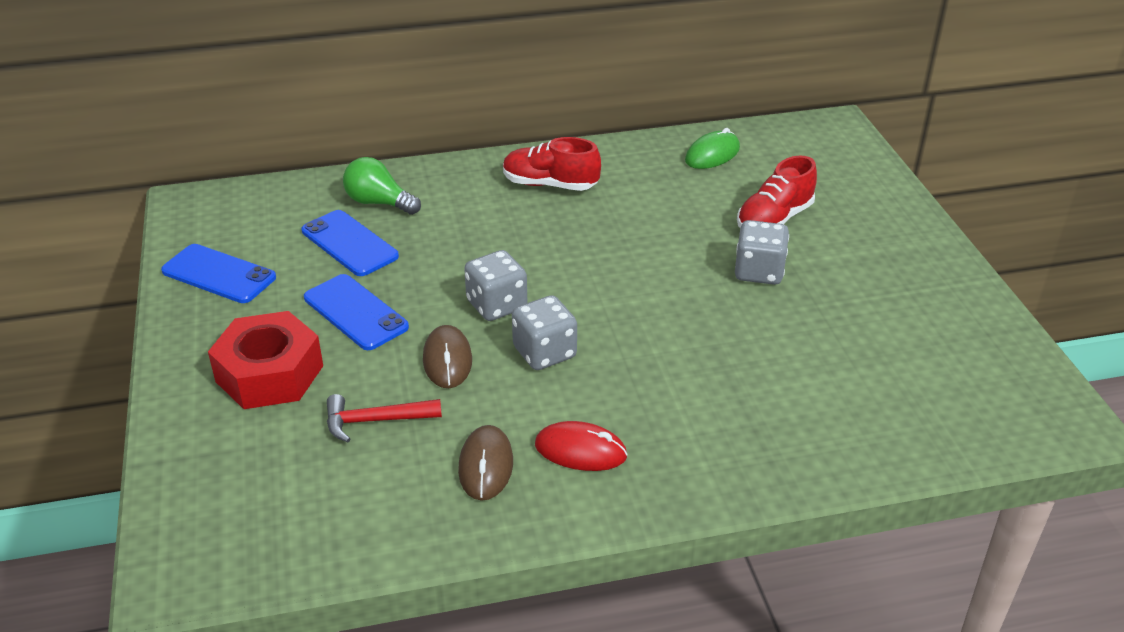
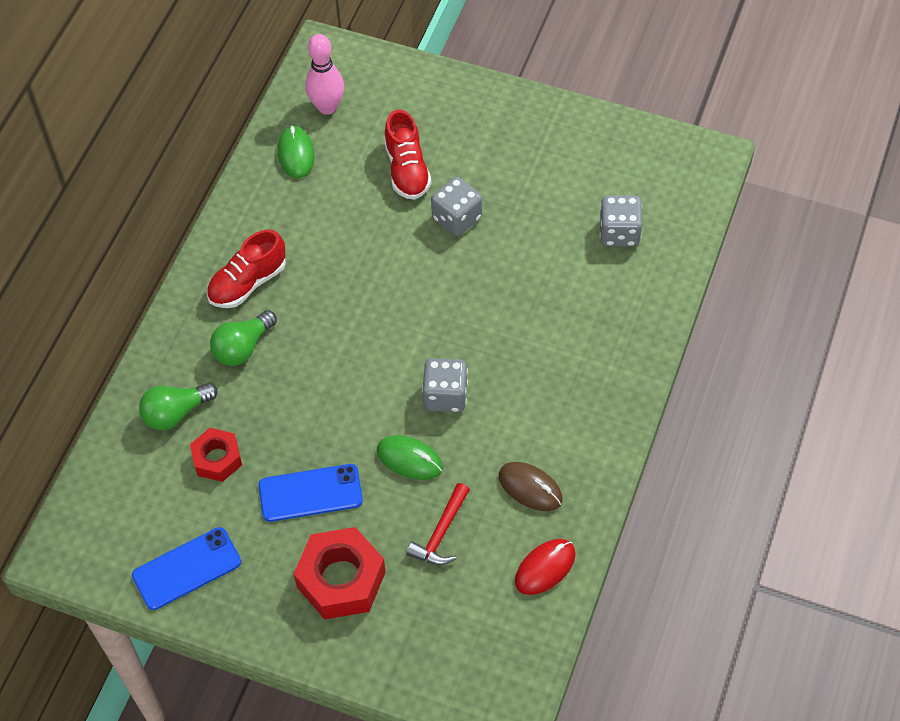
camera: 55 degrees left, 20 degrees up
blue phone [302,210,399,276] -> red nut [190,428,242,482]
brown mouse [423,325,472,388] -> green mouse [377,435,443,480]
grey dice [464,250,527,321] -> grey dice moved to [599,195,642,246]
red mouse [535,421,628,471] -> red mouse moved to [515,539,576,595]
none -> green light bulb [210,310,277,366]
none -> pink bowling pin [305,34,344,115]

